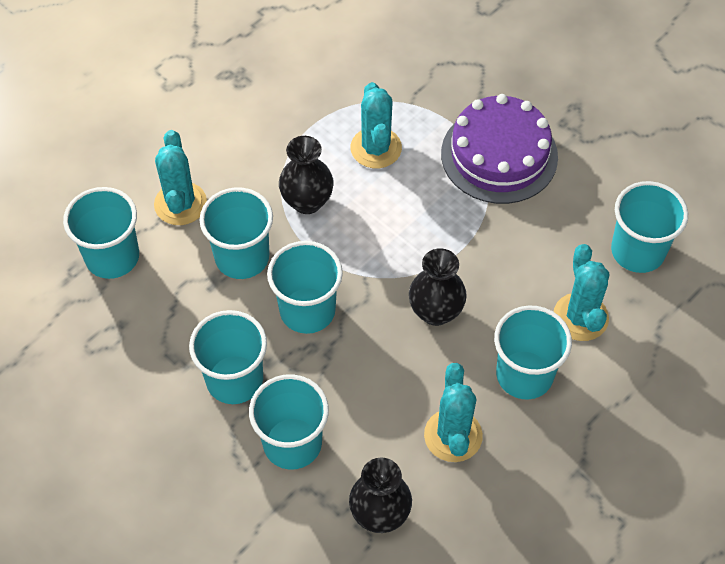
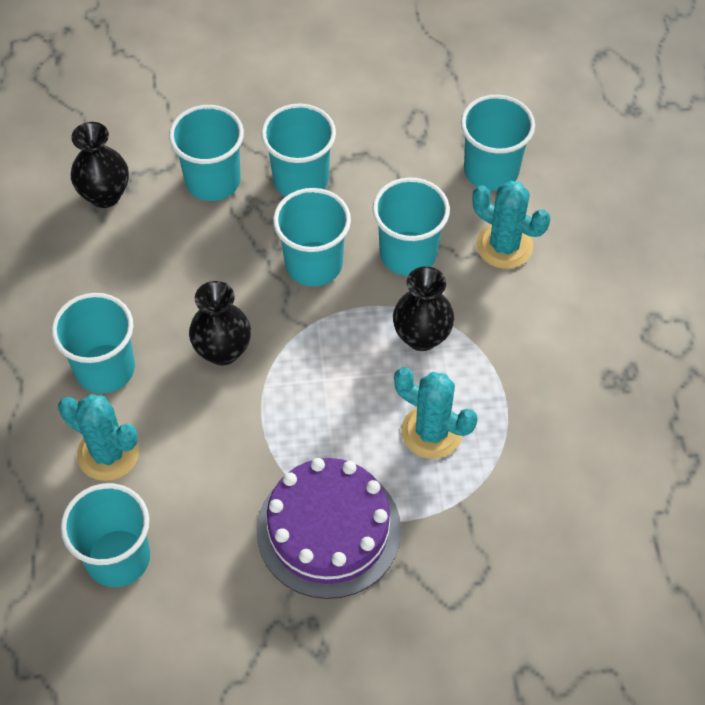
camera: 130 degrees right, 0 degrees up
turquoise cactus [424,363,483,462] -> none

